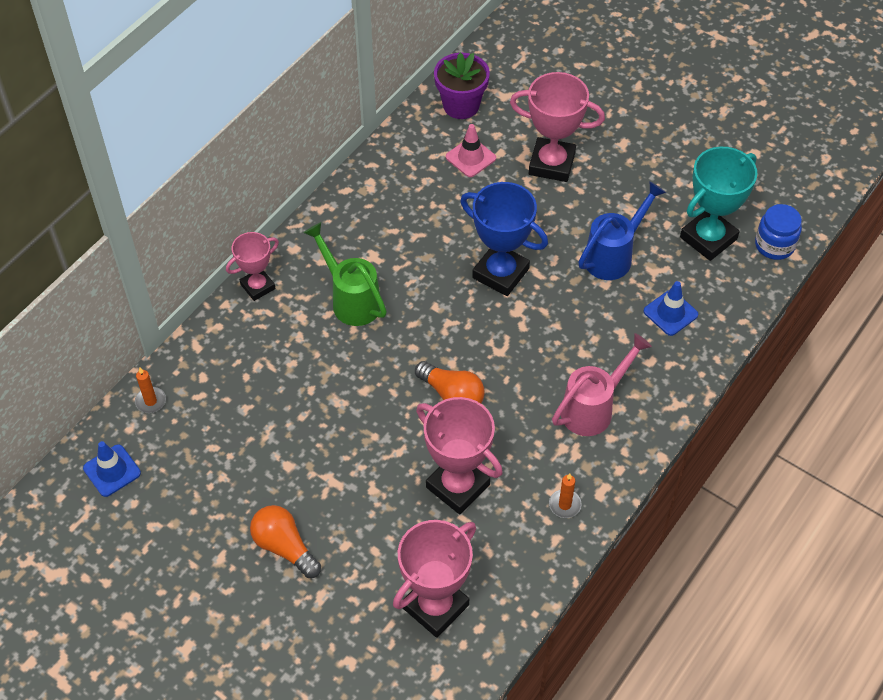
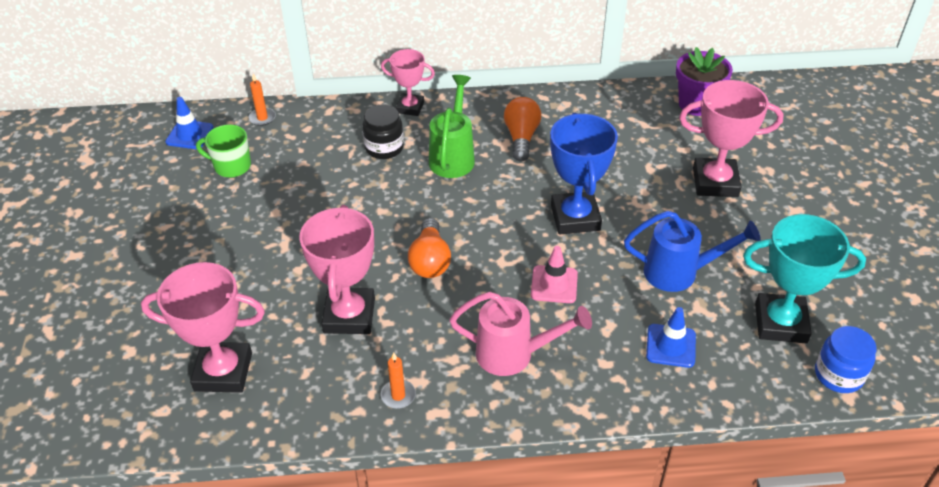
camera: 50 degrees right, 10 degrees down
orange light bulb [250,505,321,578] -> orange light bulb moved to [504,97,541,162]
pink traffic cone [446,124,496,177] -> pink traffic cone moved to [531,246,578,303]
pink trophy [510,72,605,182] -> pink trophy turned 60 degrees counterclockwise [679,80,783,197]
none -> green mug [196,124,251,178]
none -> black jar [362,104,404,159]

